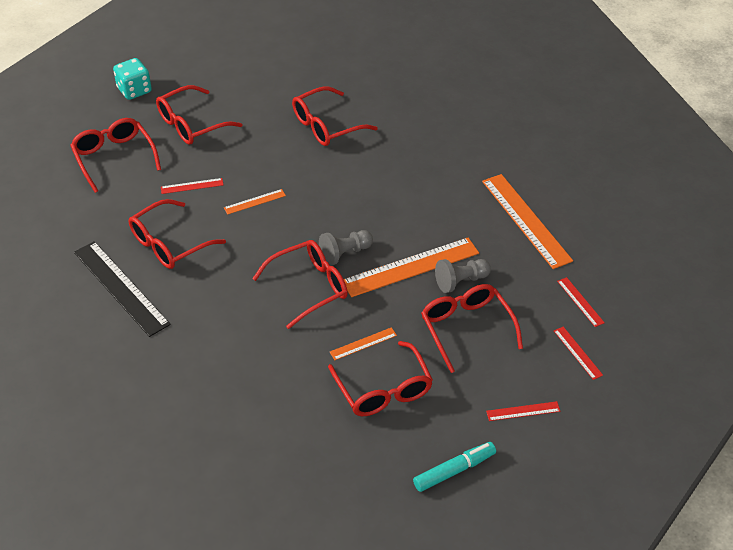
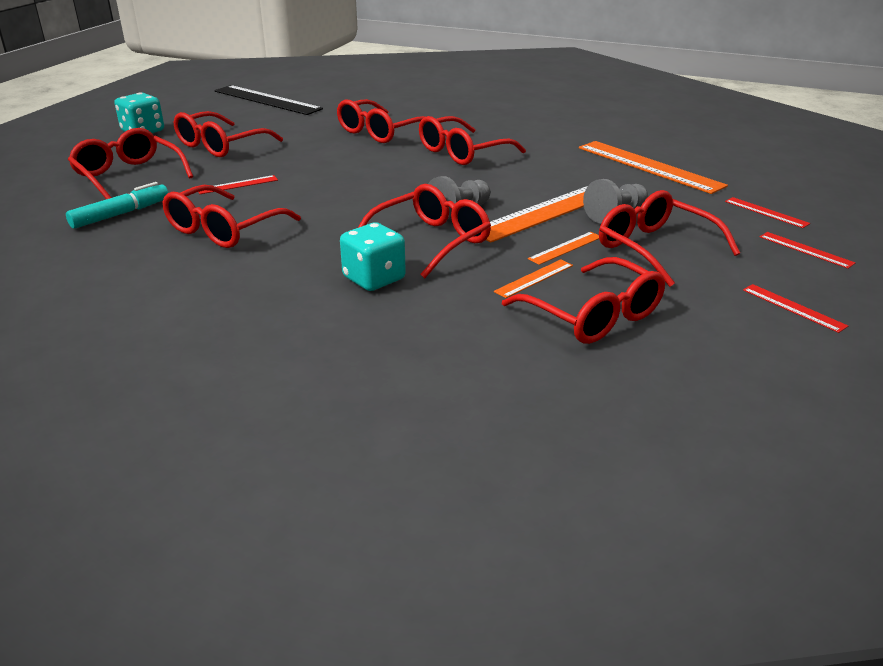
camera: 15 degrees left, 15 degrees down
black ruler [74,241,171,337] -> black ruler moved to [214,85,323,115]
orange ruler [224,189,286,215] -> orange ruler moved to [528,232,599,265]
turquoise marker [413,442,496,492] -> turquoise marker moved to [66,182,169,229]
red ruler [486,401,560,421] -> red ruler turned 75 degrees clockwise [743,284,848,333]
none -> turquoise dice [340,222,406,291]
none -> red glasses [419,116,526,165]

